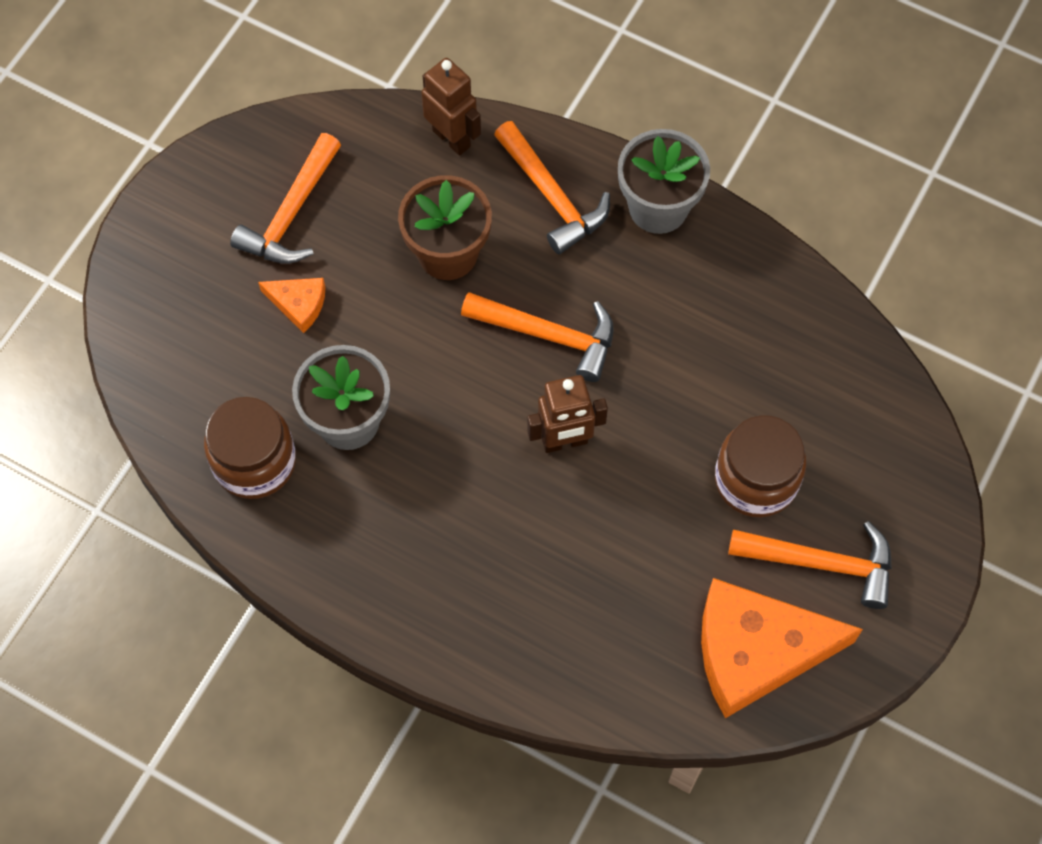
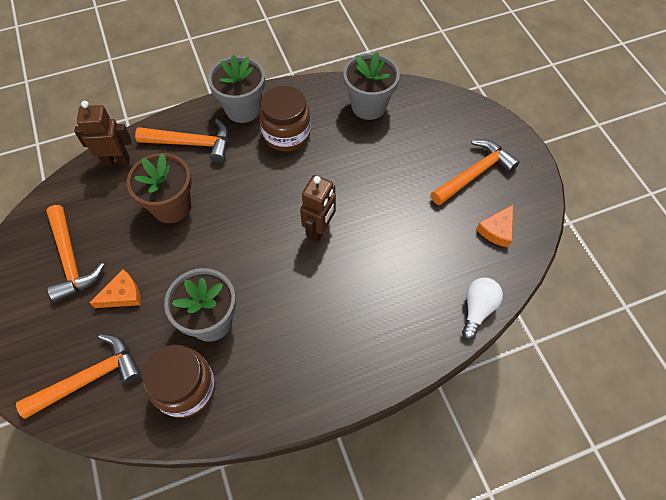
camera: 50 degrees left, 5 degrees down
orange hammer [461,292,614,382] -> orange hammer moved to [16,334,142,419]
orange cheese [701,578,863,718] -> orange cheese [476,205,513,247], size x0.46
brown jar [715,415,806,517] -> brown jar moved to [259,86,311,152]
none -> grey flower pot [343,52,400,120]
none -> white light bulb [462,278,503,339]

